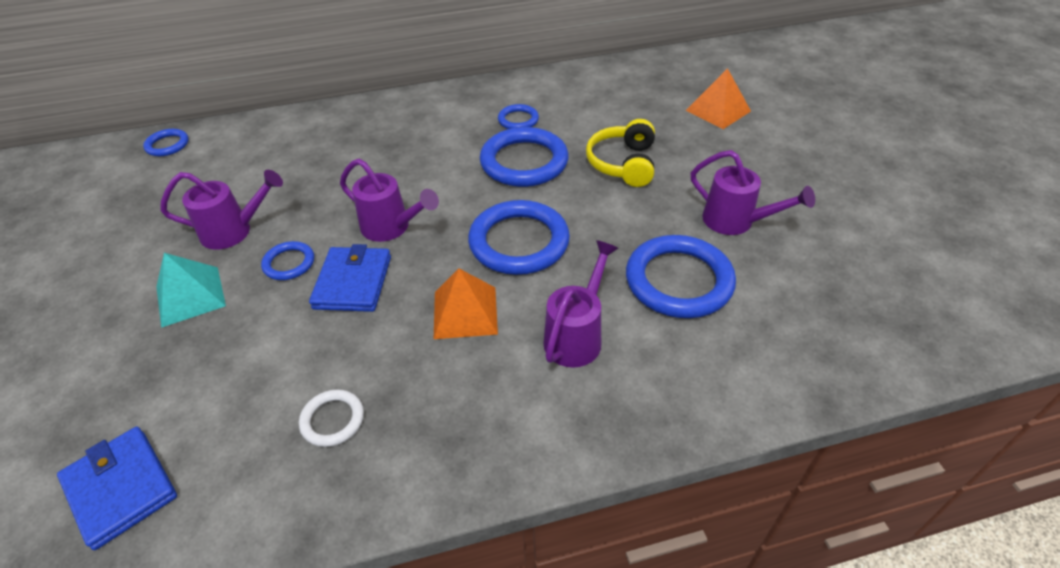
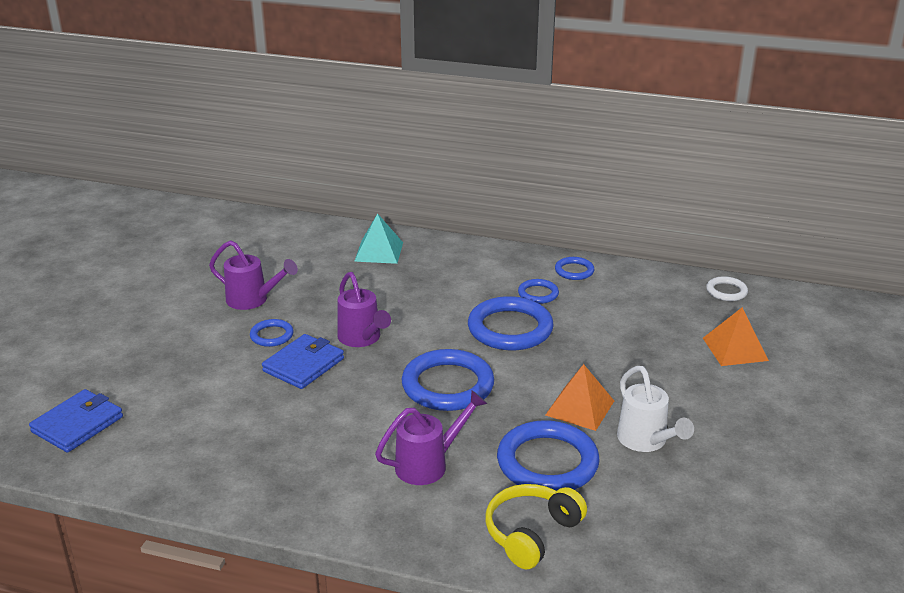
camera: 30 degrees right, 15 degrees down
blue wallet [57,427,177,550] -> blue wallet turned 45 degrees clockwise [29,389,123,453]
blue ring [143,129,189,156] -> blue ring moved to [555,257,594,280]
turquoise pyramid [156,253,226,328] -> turquoise pyramid moved to [354,213,403,264]
white ring [299,389,364,447] -> white ring moved to [706,276,748,301]
orange pyramid [434,269,498,339] -> orange pyramid moved to [545,364,614,431]
yellow headphones [586,119,655,187] -> yellow headphones moved to [485,484,587,569]
purple watering can [691,150,815,235] -> white watering can [617,366,694,452]

